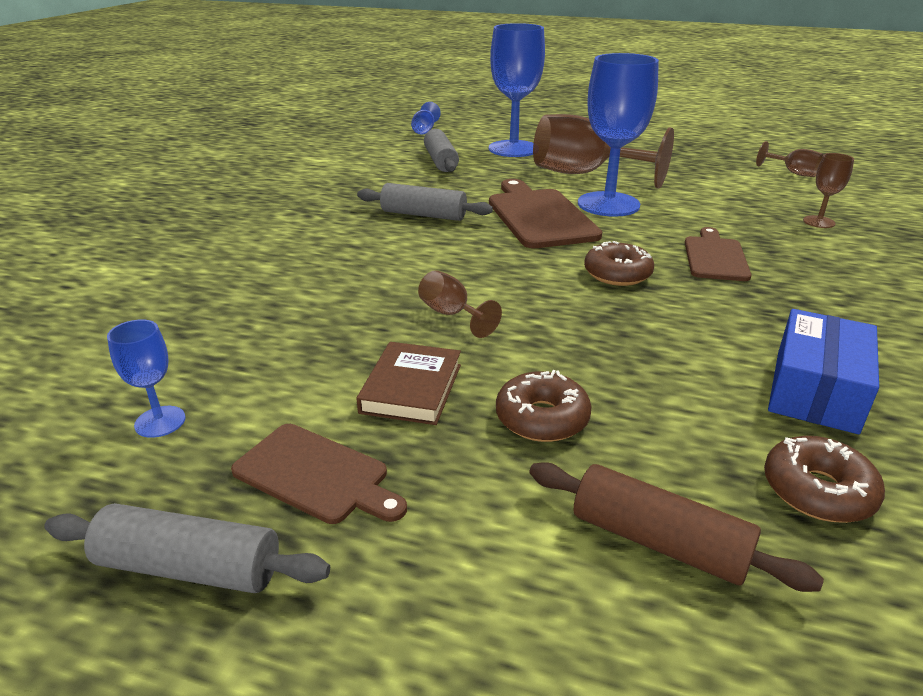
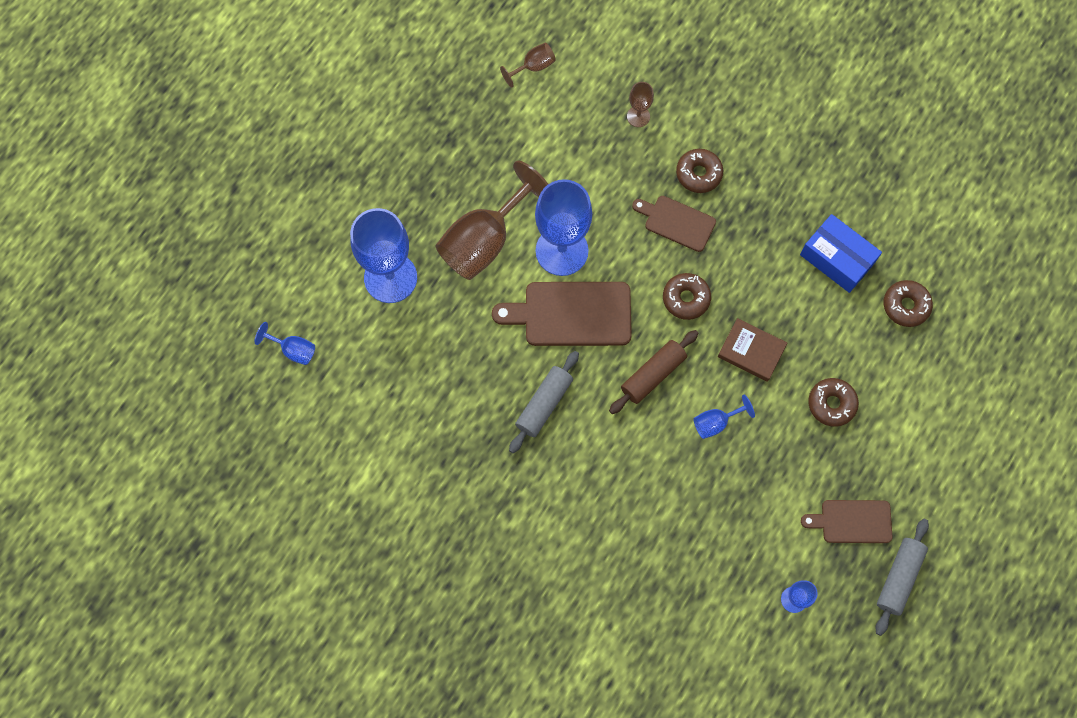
camera: 75 degrees left, 40 degrees up
brown cutting board [231,424,407,524] -> brown cutting board turned 135 degrees counterclockwise [801,500,893,543]
brown book [356,342,461,425] -> brown book moved to [718,318,787,382]
brown goblet [418,270,502,338] -> blue goblet [693,395,755,439]
grey rolling pin [424,129,459,172] -> none
brown rolling pin [529,462,824,592] -> brown rolling pin moved to [609,330,698,414]
none -> brown donut [676,149,723,193]

